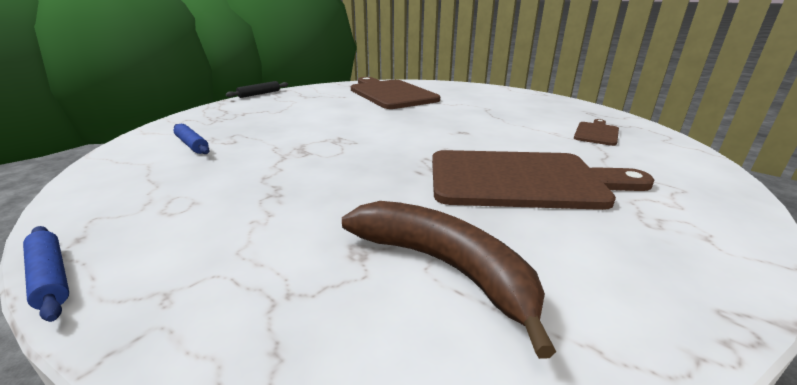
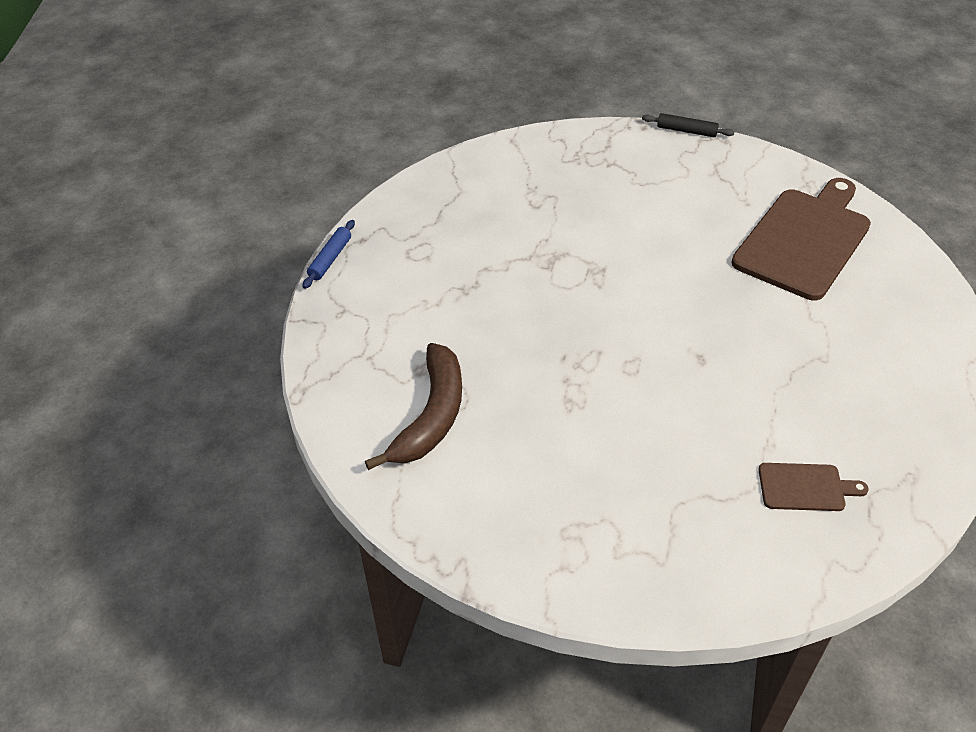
camera: 65 degrees right, 20 degrees up
blue rolling pin [174,124,210,154] -> none
brown cutting board [432,150,654,210] -> none

